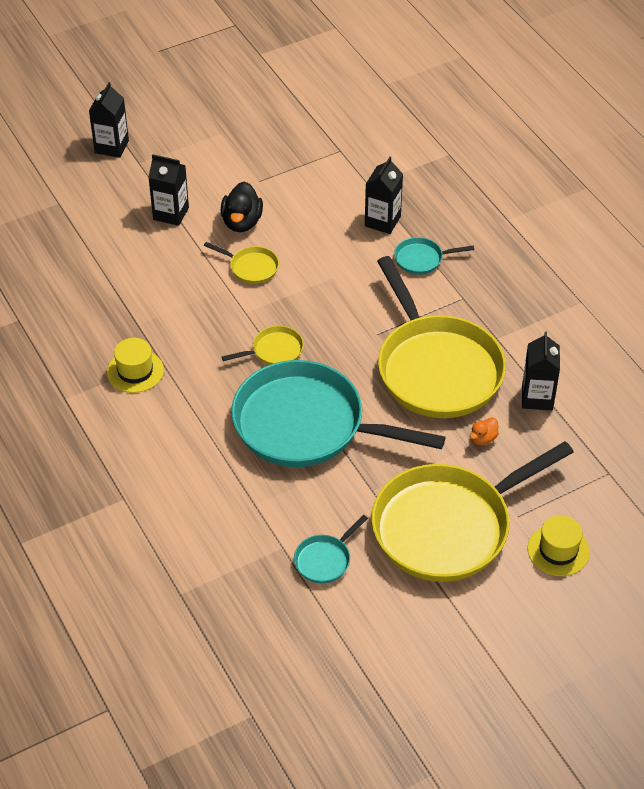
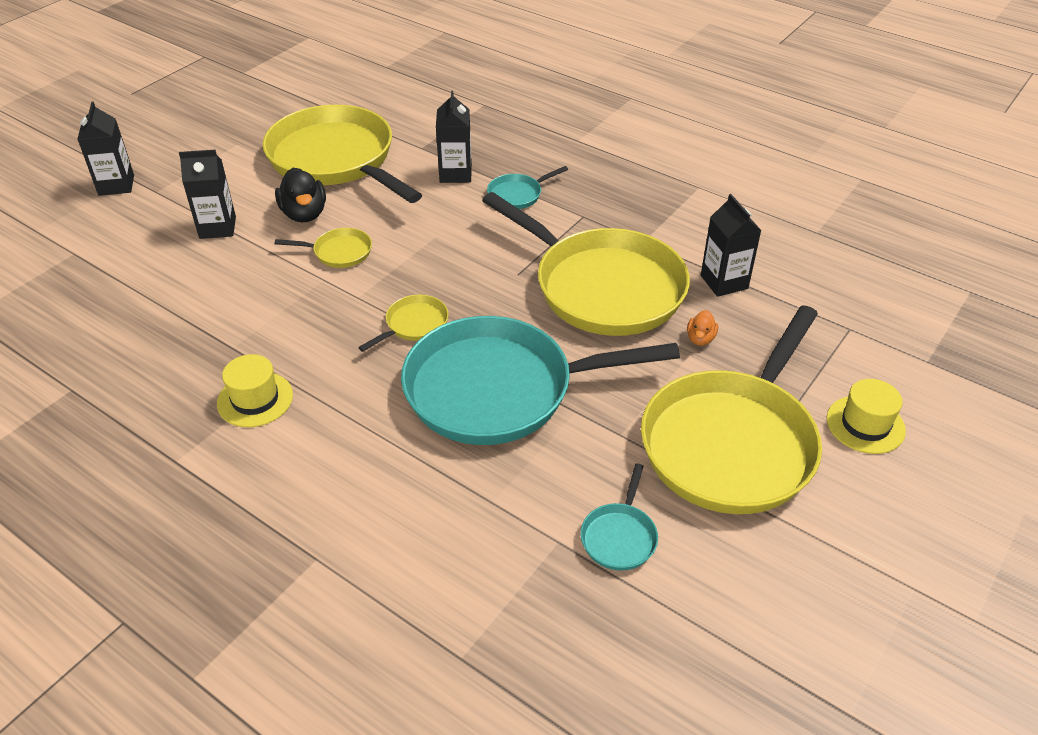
camera: 25 degrees left, 5 degrees down
none -> yellow pan [263,105,422,203]

